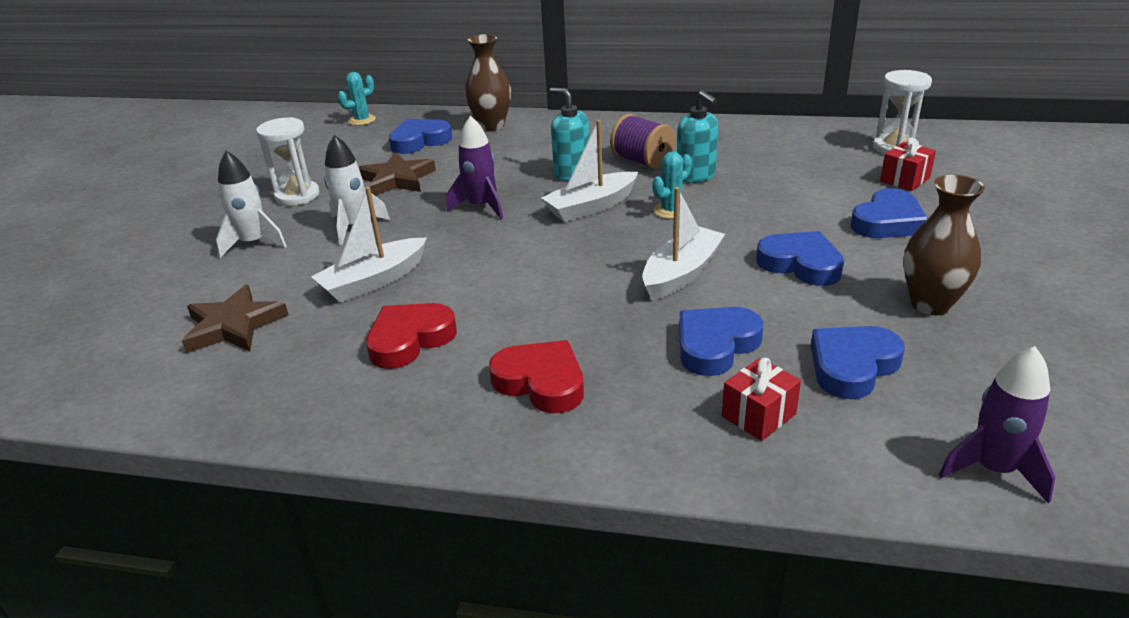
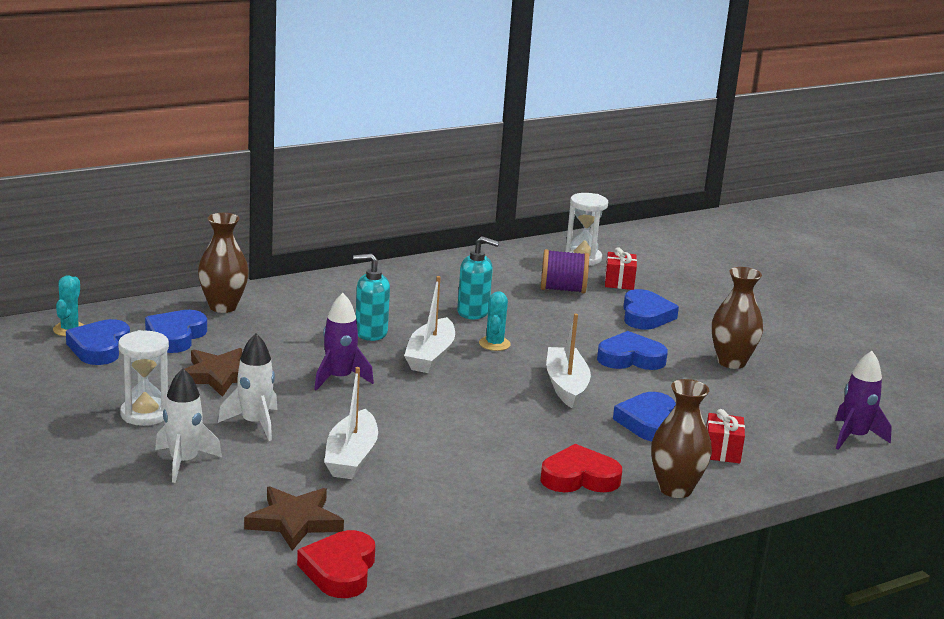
camera: 45 degrees left, 10 degrees down
red heart [366,303,457,369] -> red heart moved to [297,530,375,598]
purple spool [610,114,675,169] -> purple spool moved to [541,249,589,294]
blue heart [811,326,905,399] -> blue heart moved to [66,319,130,365]
none -> brown vase [651,379,712,498]

